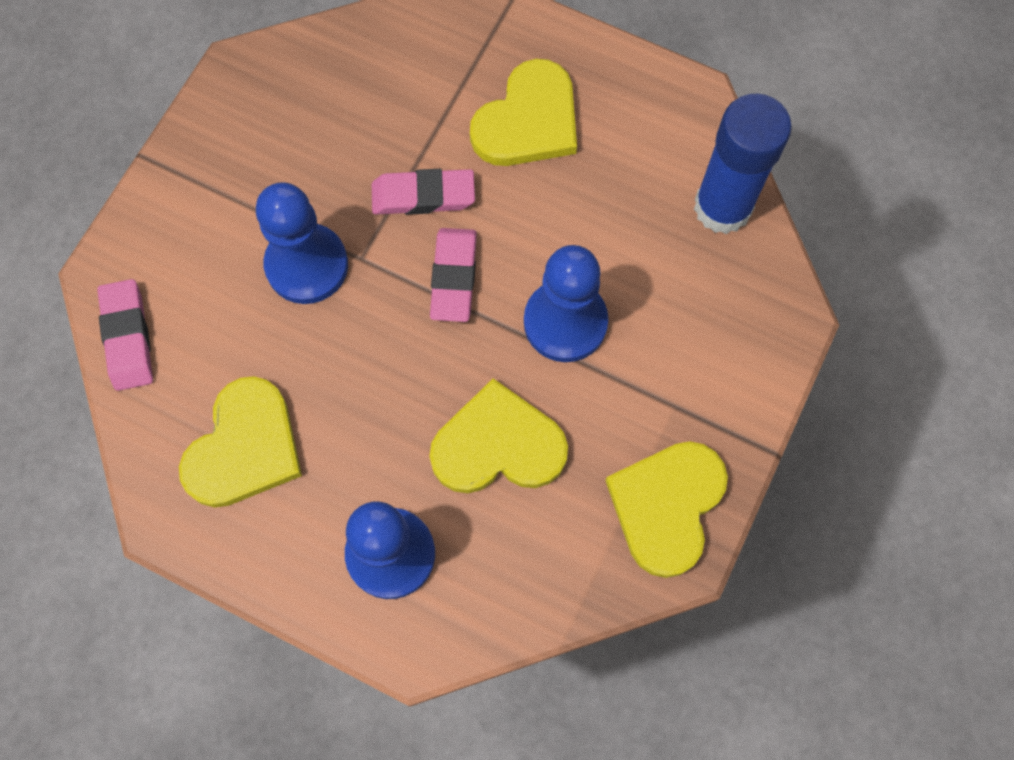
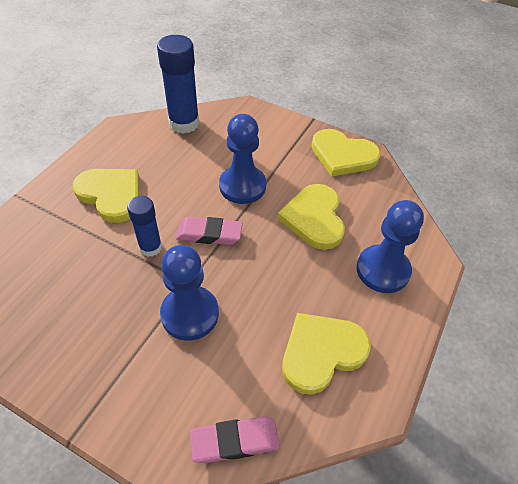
camera: 90 degrees left, 20 degrees down
yellow heart [179,376,302,508] -> yellow heart turned 60 degrees counterclockwise [282,313,371,395]
pink eraser [372,169,475,215] -> blue glue stick [127,196,162,257]

